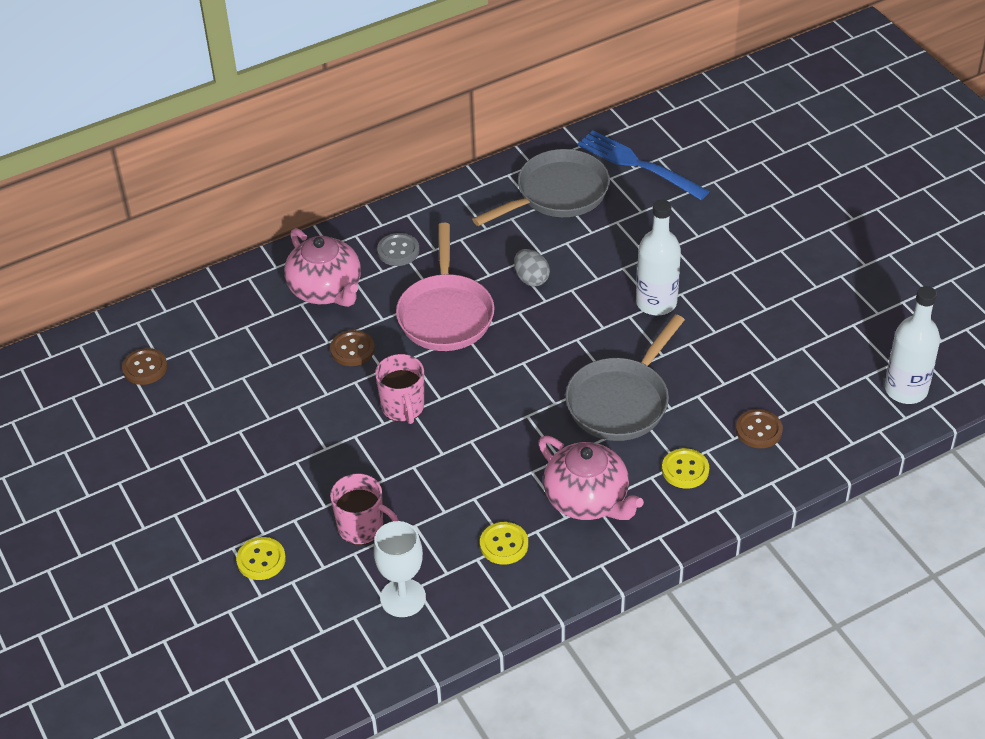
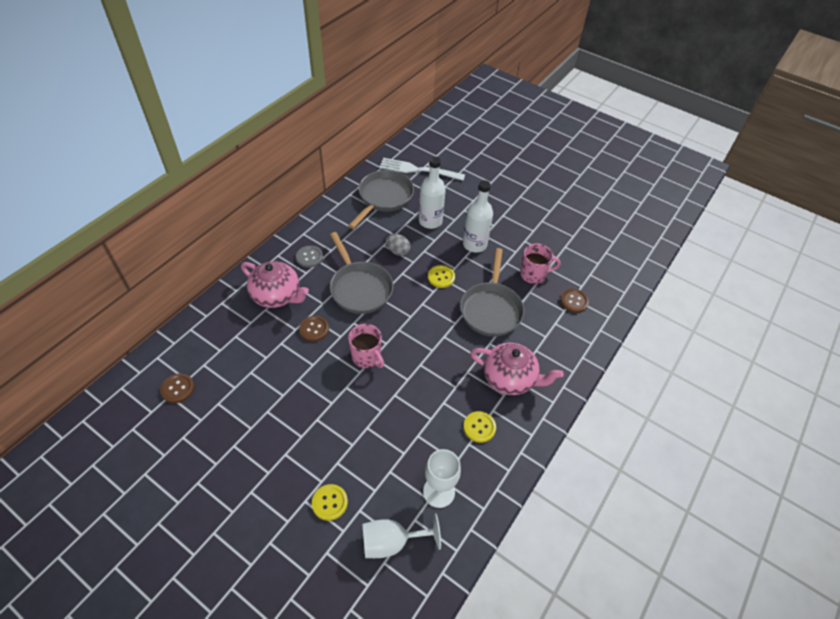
camera: 30 degrees left, 5 degrees up
pink mug [330,474,399,545] -> pink mug moved to [520,243,560,284]
pink pan [396,223,494,351] -> grey pan [330,232,393,314]
blue fork [578,130,710,200] -> white fork [379,158,465,181]
yellow button [662,448,709,489] -> yellow button moved to [428,265,455,288]
white bottle [885,286,940,404] -> white bottle moved to [419,157,446,229]
none -> white goblet [362,513,441,558]

